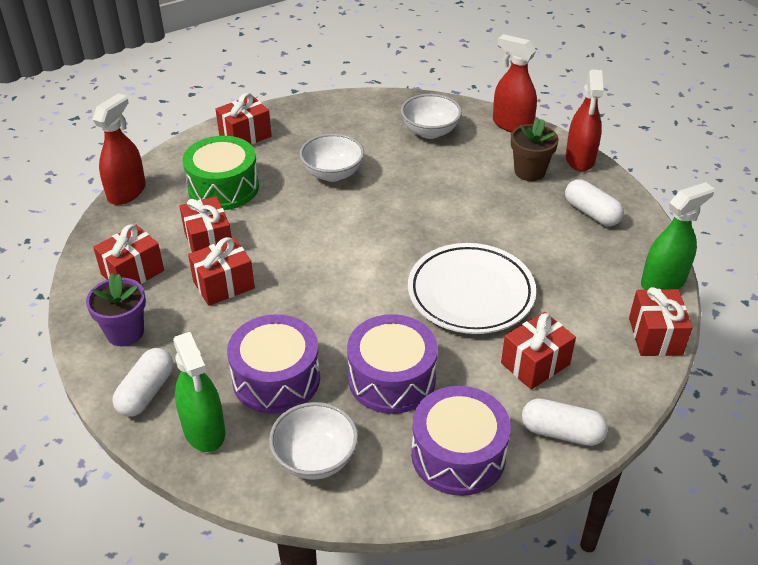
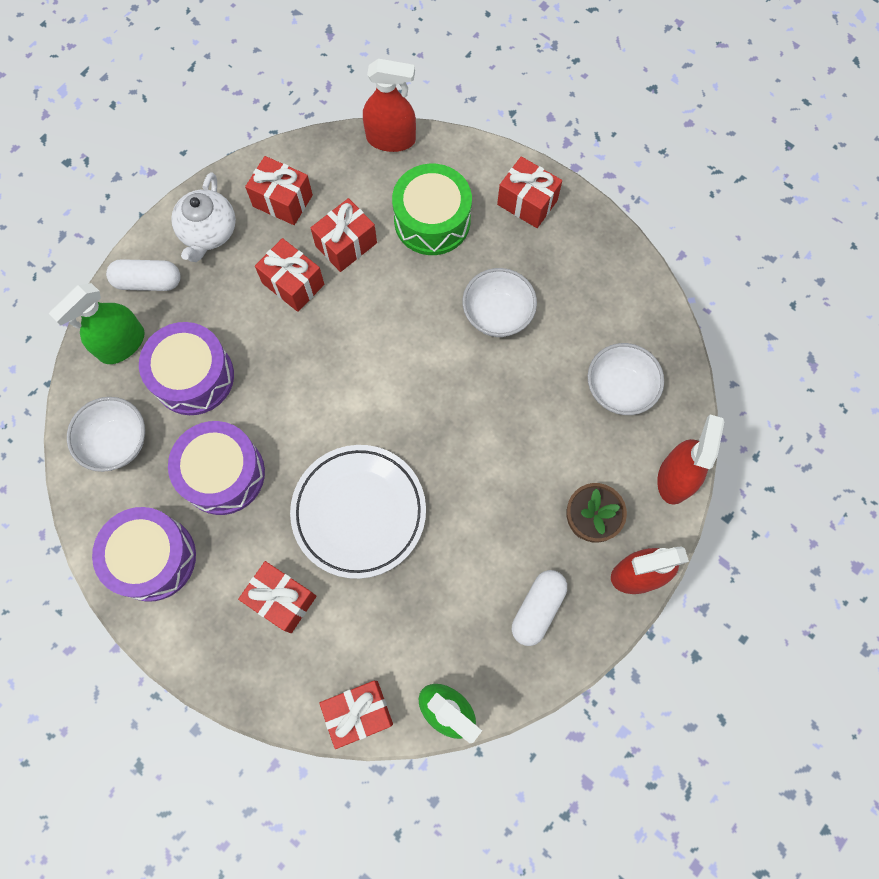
camera: 70 degrees right, 30 degrees up
purple flower pot [86,273,146,346] -> white teapot [171,172,236,262]
white capsule [522,398,608,446] -> none

